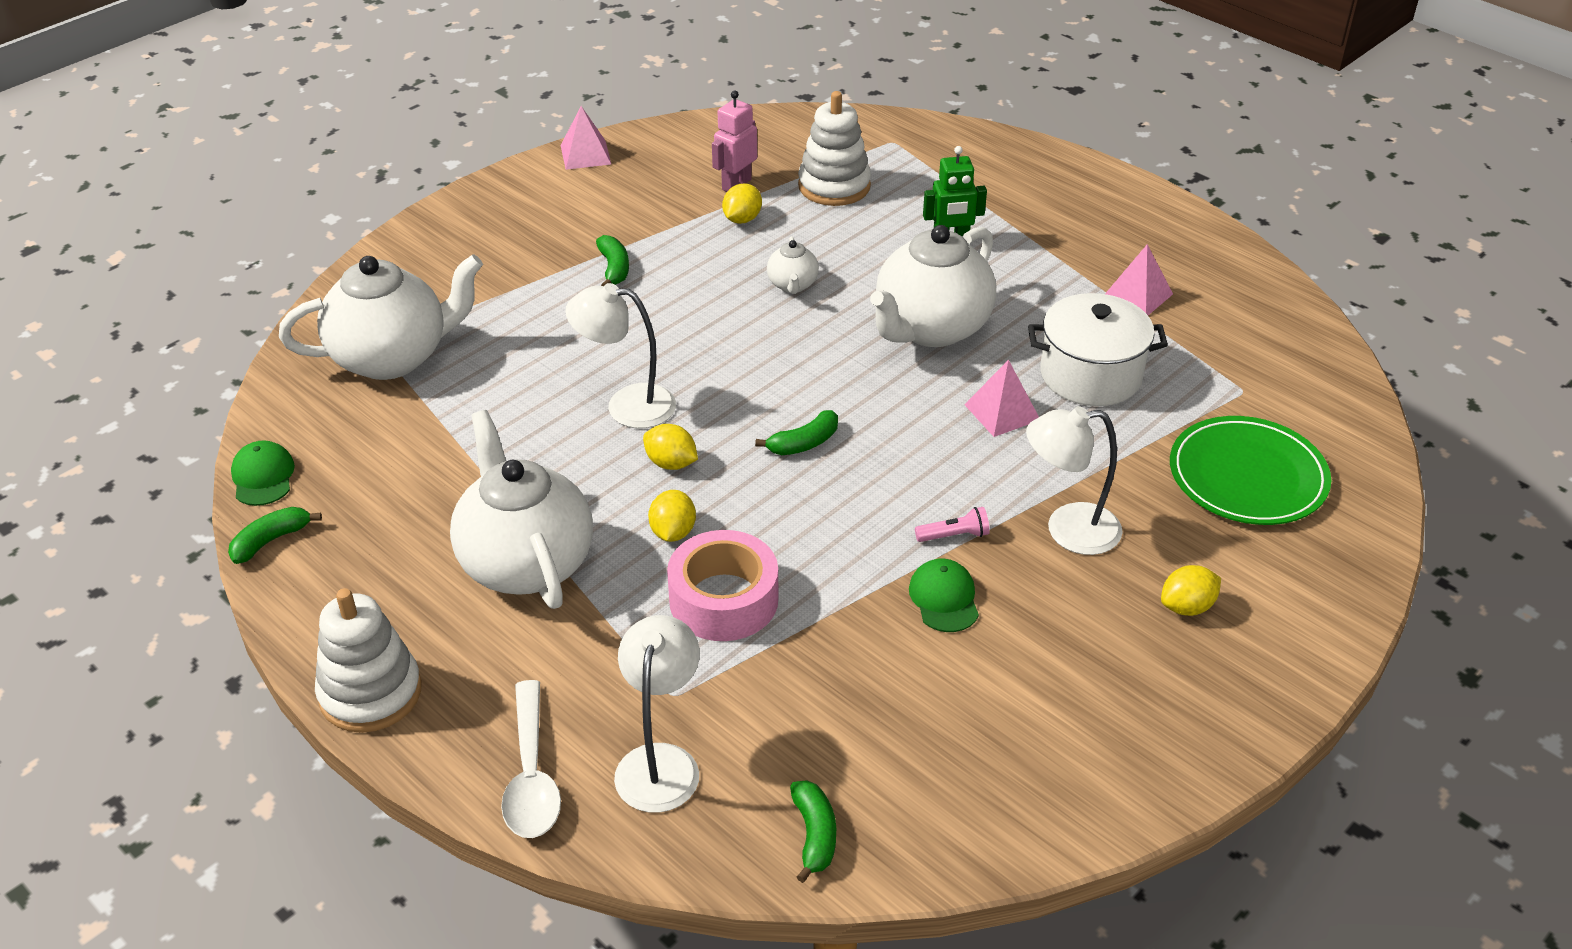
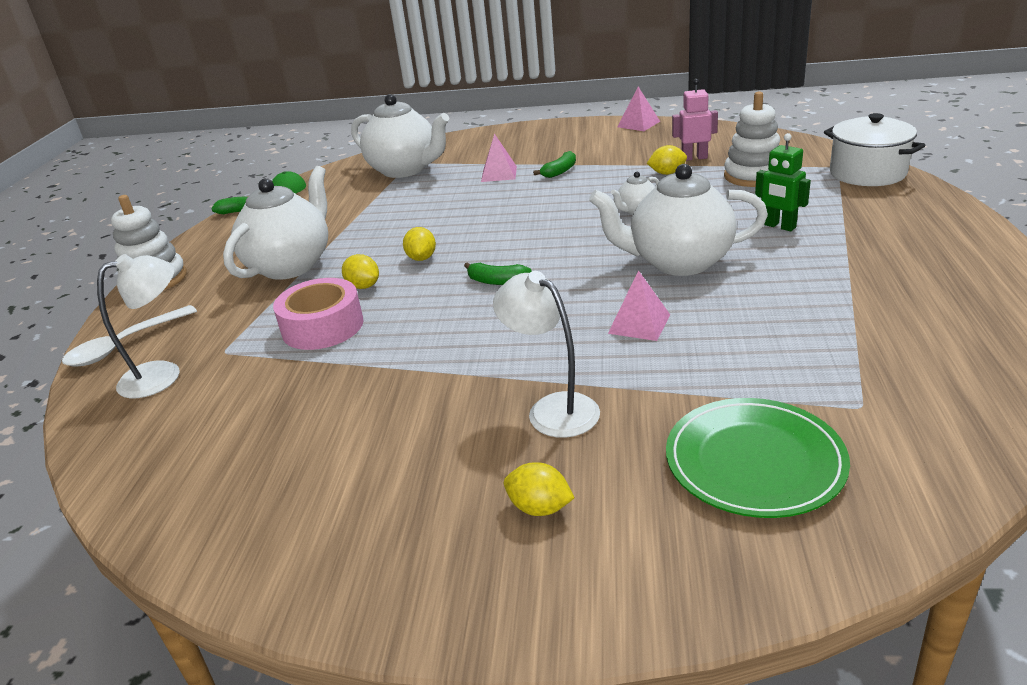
camera: 55 degrees right, 10 degrees down
white lamp [565,283,676,428] -> none
yellow lemon [648,490,696,542] -> yellow lemon turned 75 degrees clockwise [342,254,379,289]
green banana [790,780,836,883] -> none
green cap [909,558,979,632] -> none
pink flashlight [915,507,990,542] -> none
white pot [1028,293,1168,406] -> white pot moved to [824,113,926,186]
pink pyramid [1105,244,1173,315] -> pink pyramid moved to [481,133,517,182]

